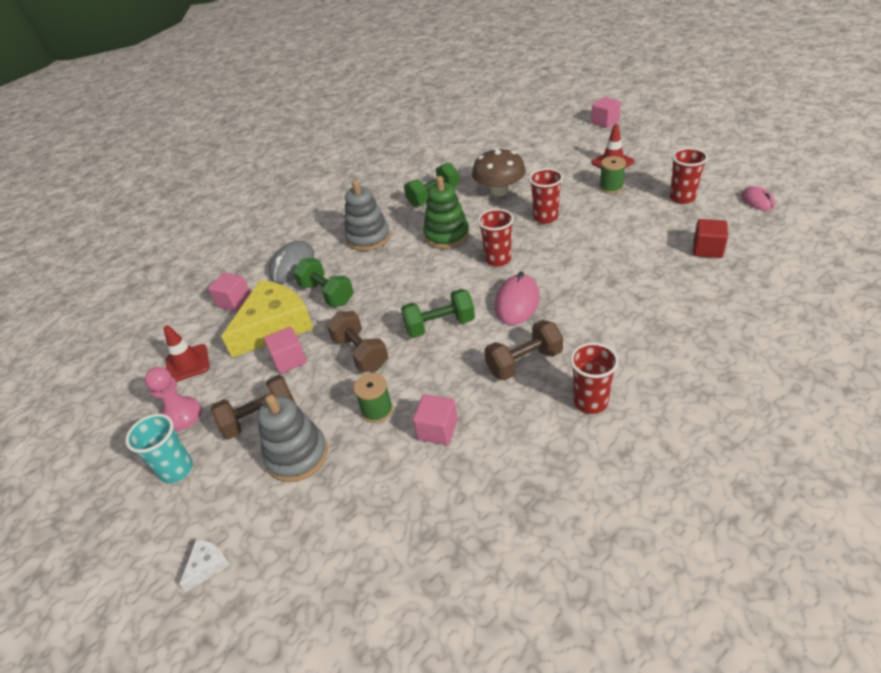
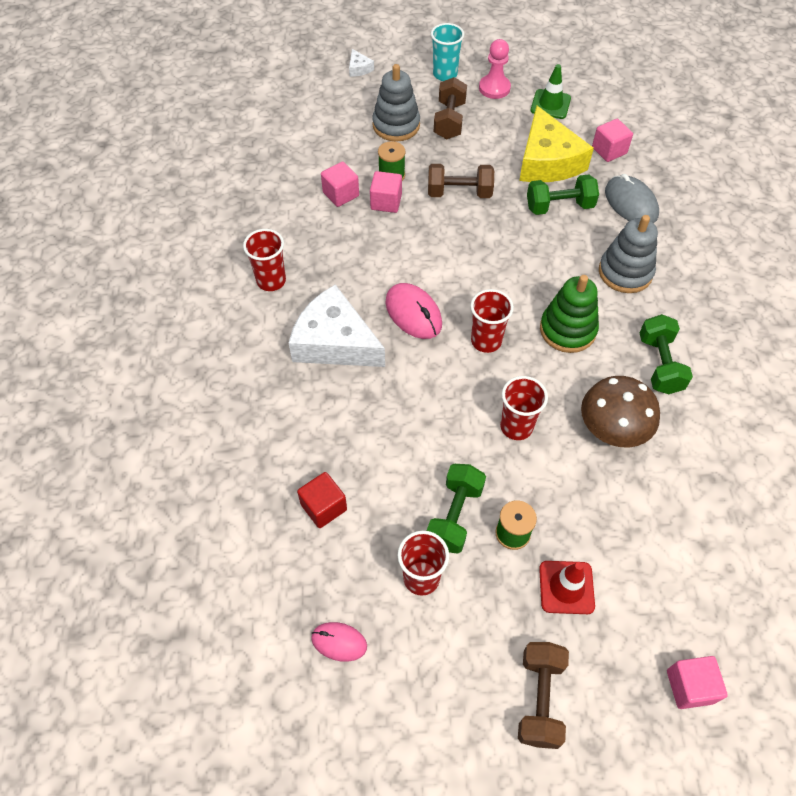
camera: 120 degrees right, 15 degrees up
red traffic cone [163,325,209,382] -> green traffic cone [531,64,571,119]
pink cube [264,327,307,374] -> pink cube moved to [370,171,402,213]
green dumbbell [401,289,475,338] -> green dumbbell moved to [426,464,486,554]
brown dumbbell [484,320,563,381] -> brown dumbbell moved to [518,642,569,749]
none -> white cheese [289,284,385,367]

